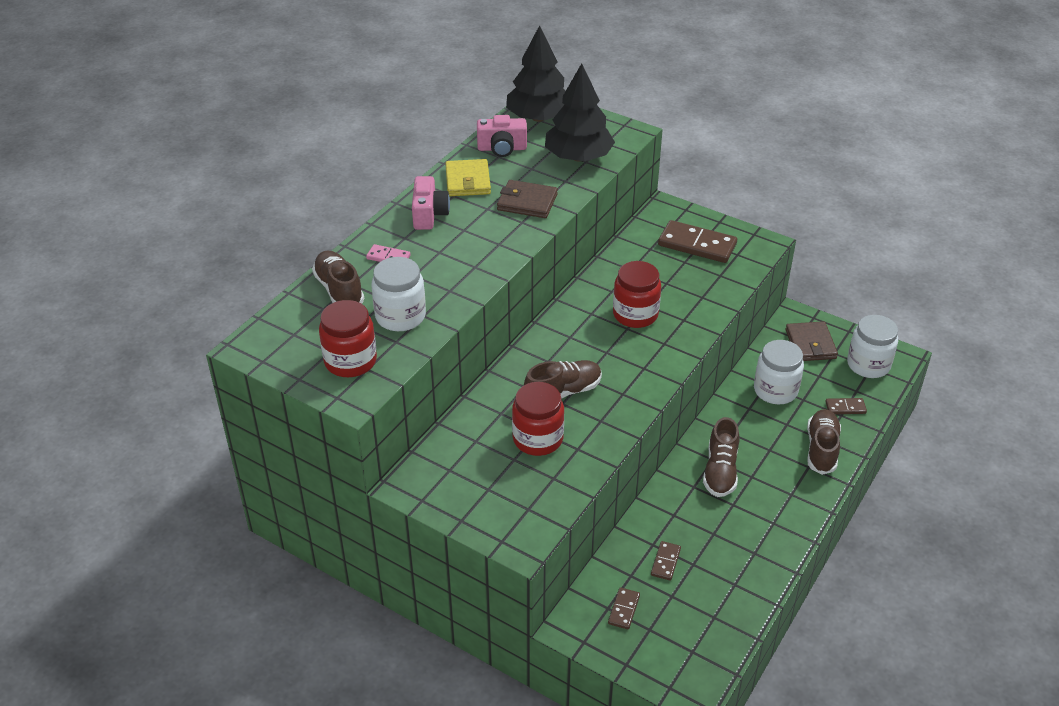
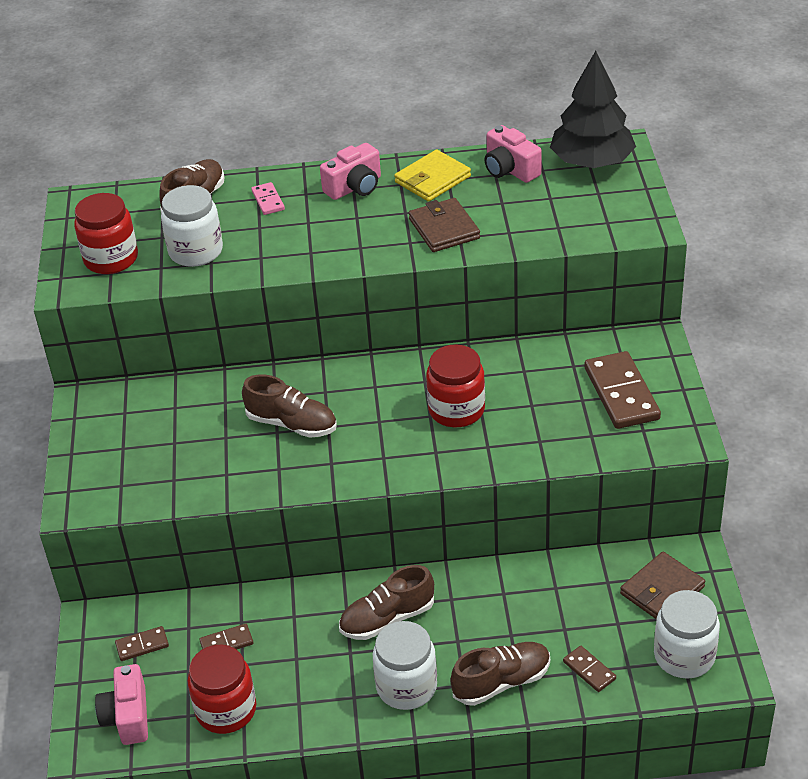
camera: 55 degrees right, 0 degrees up
red jar [512,382,564,456] -> red jar moved to [188,645,256,734]
black tree [545,63,615,162] -> none
white jar [754,340,804,404] -> white jar moved to [373,621,437,710]
none -> pink camera [95,664,148,745]

